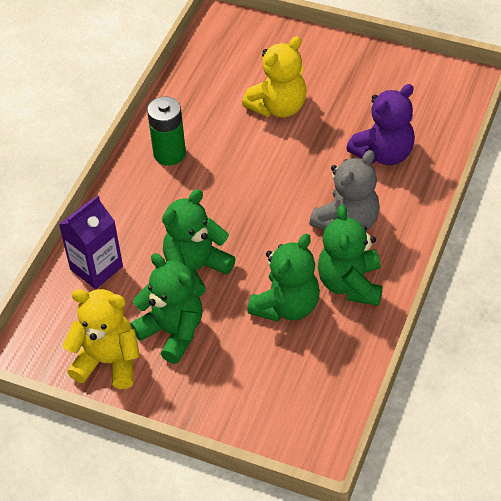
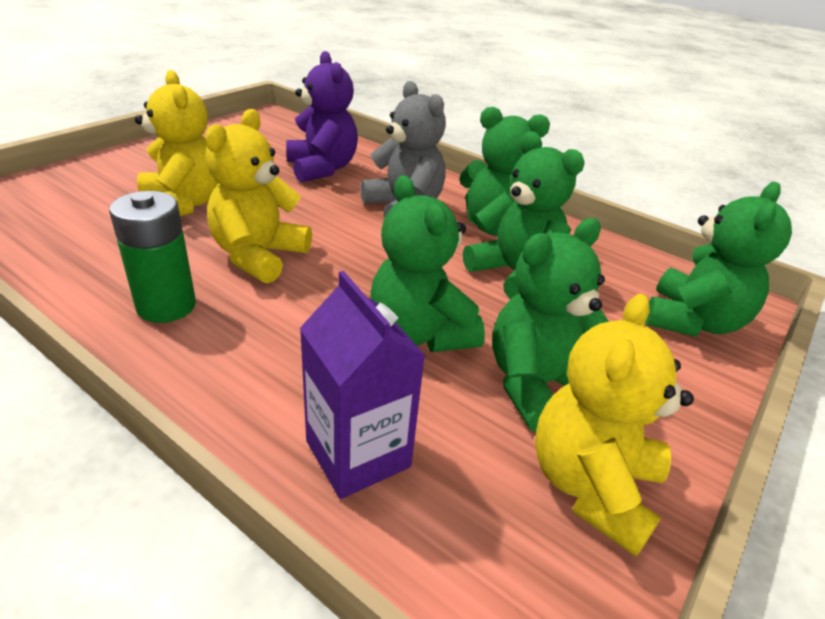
camera: 80 degrees left, 15 degrees down
none -> yellow teddy bear [205,109,312,284]
none -> green teddy bear [645,182,792,337]

